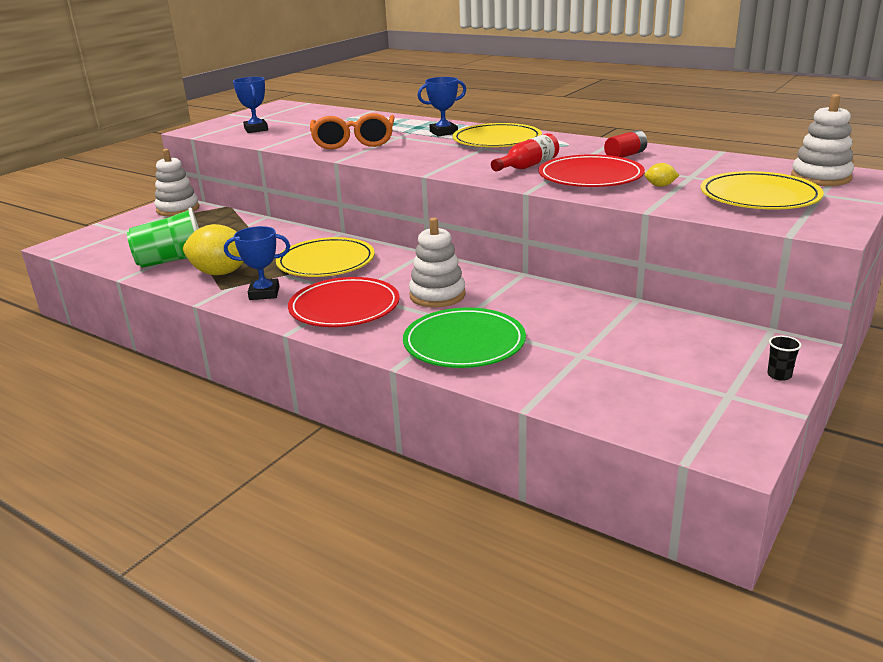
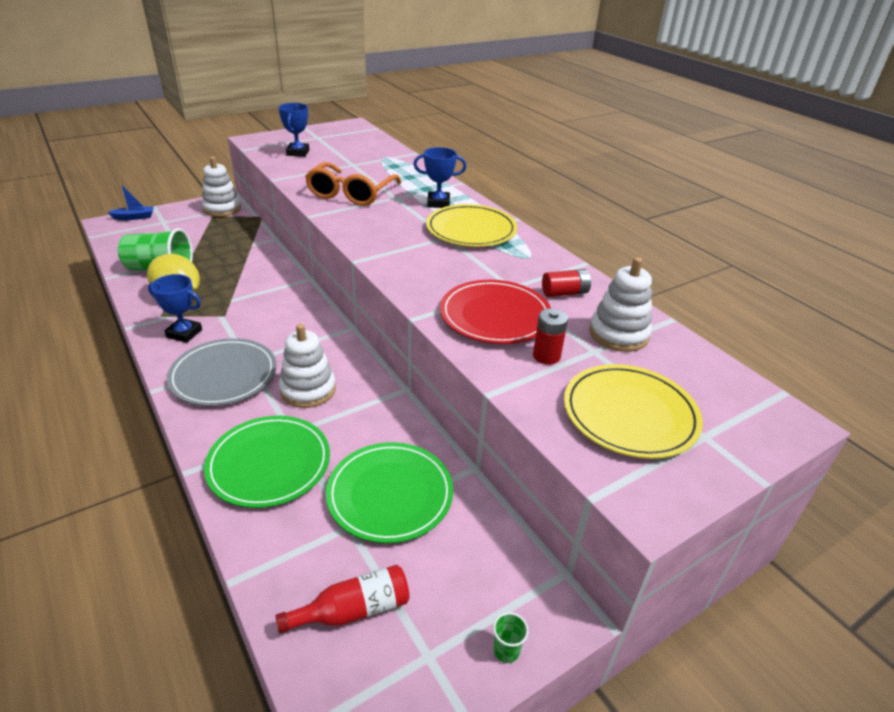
camera: 20 degrees right, 10 degrees up
yellow plate [276,237,375,277] -> none
red plate [288,277,400,327] -> grey plate [167,338,276,406]
red bottle [491,133,559,172] -> red bottle moved to [275,565,410,634]
yellow lemon [645,163,679,187] -> red battery [533,308,568,365]
black cup [767,336,802,381] -> green cup [493,612,529,663]
white stacking toy [791,94,854,186] -> white stacking toy moved to [589,257,652,352]
none -> blue boat [107,183,154,220]
none -> green plate [326,442,453,543]

